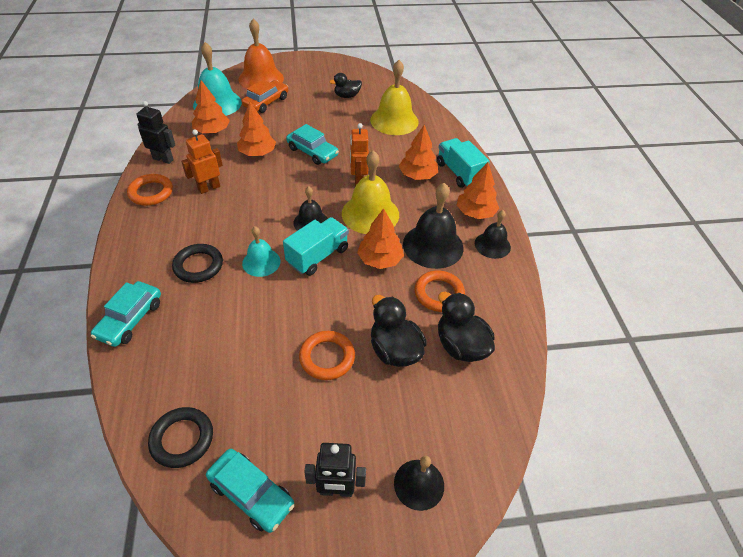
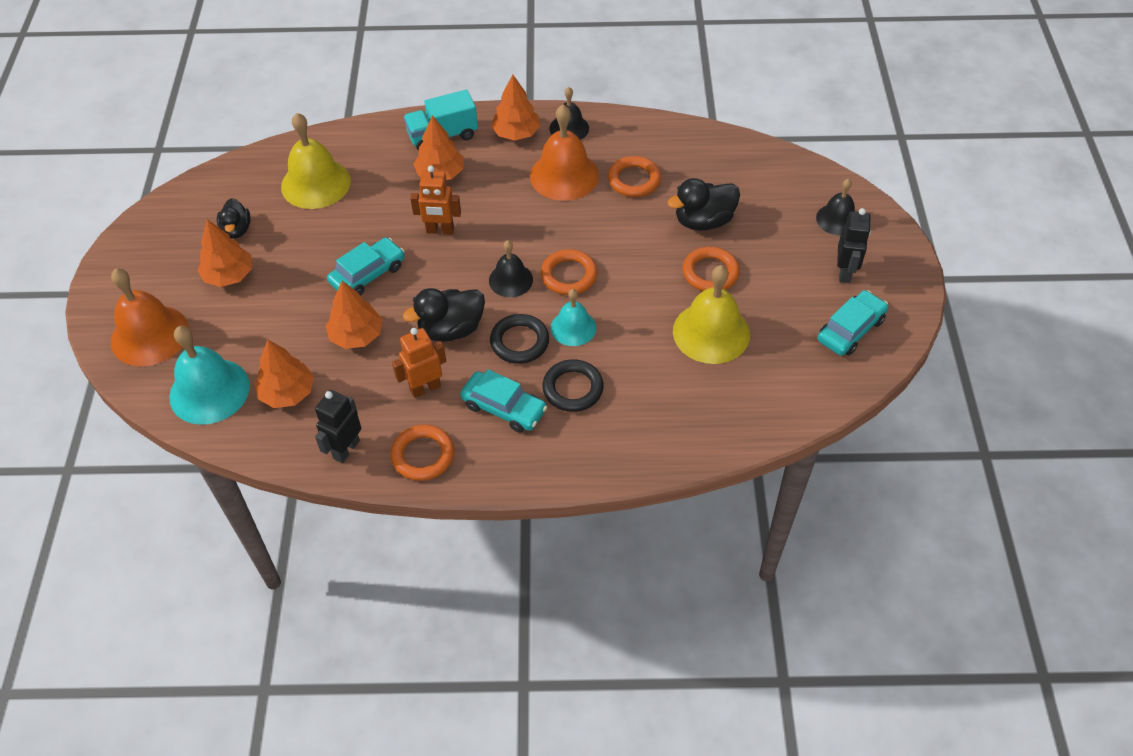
camera: 80 degrees left, 5 degrees up
turquoise car [91,281,161,347] -> turquoise car moved to [460,369,547,433]
black ring [148,407,213,468] -> black ring moved to [490,314,549,364]
orange robot [181,129,223,194] -> orange robot turned 90 degrees clockwise [392,328,446,398]
orange car [242,79,288,113] -> none
turquoise truck [283,217,349,276] -> orange ring [541,249,598,295]
yellow bell [342,150,399,234] -> yellow bell moved to [673,265,750,364]
orange tree [357,208,404,269] -> orange tree moved to [198,219,252,287]
black bell [403,183,463,269] -> orange bell [530,105,599,201]
black duck [438,292,495,362] -> black duck moved to [403,288,485,342]

